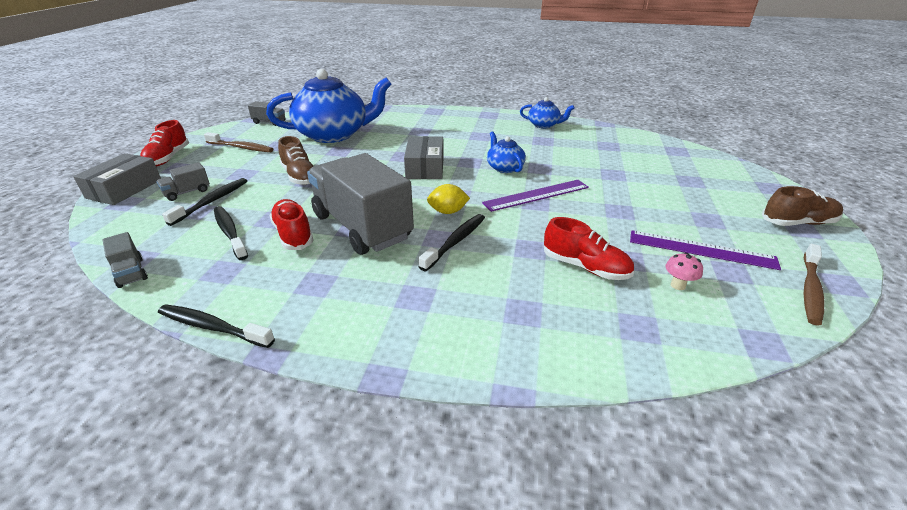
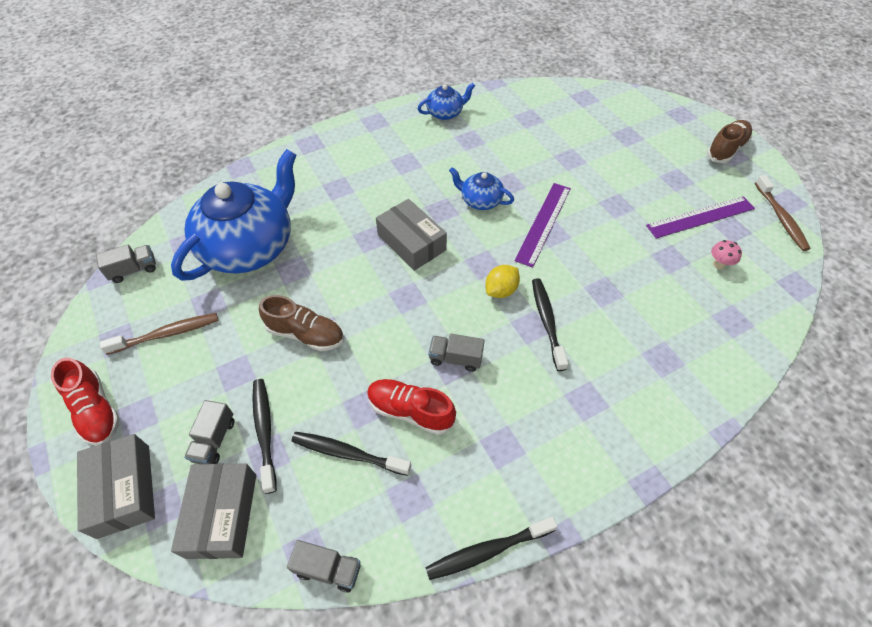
camera: 40 degrees left, 20 degrees up
grey truck [307,153,414,255] -> grey truck [428,334,485,372], size x0.40
red shoe [544,217,634,280] -> none
none -> grey box [171,463,256,559]

